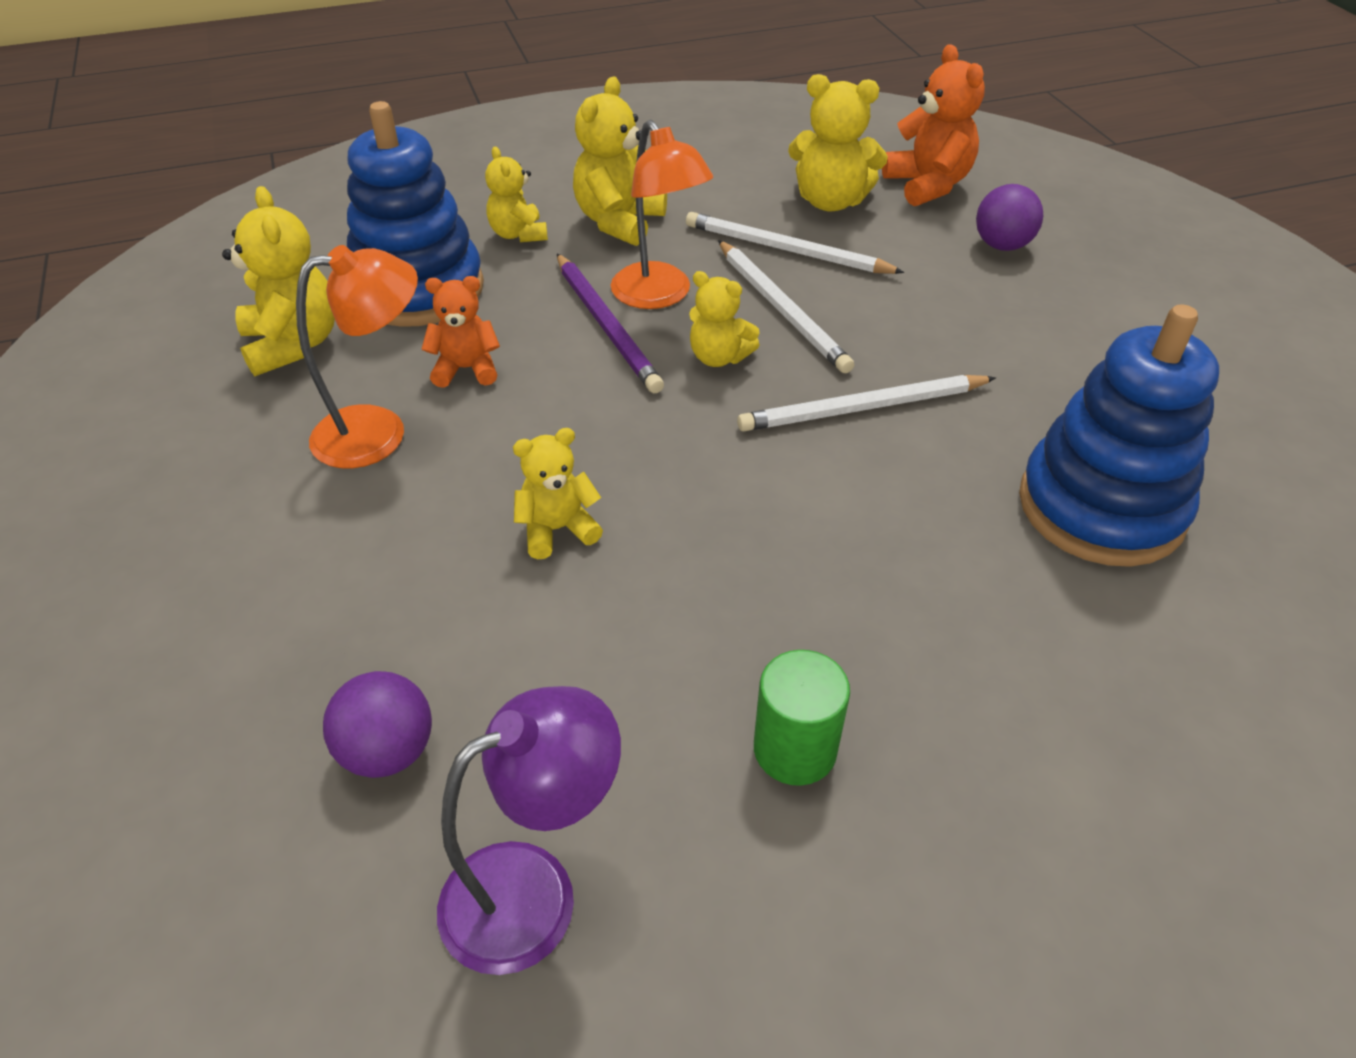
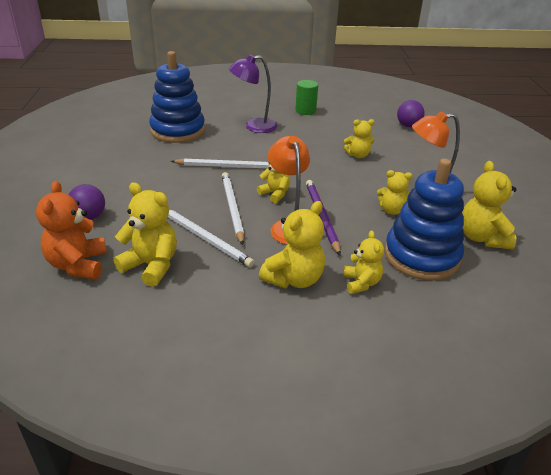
camera: 165 degrees left, 10 degrees down
orange teddy bear [422,276,500,388] -> yellow teddy bear [377,170,412,215]
purple lamp [437,686,621,975] -> purple lamp moved to [229,54,278,133]

